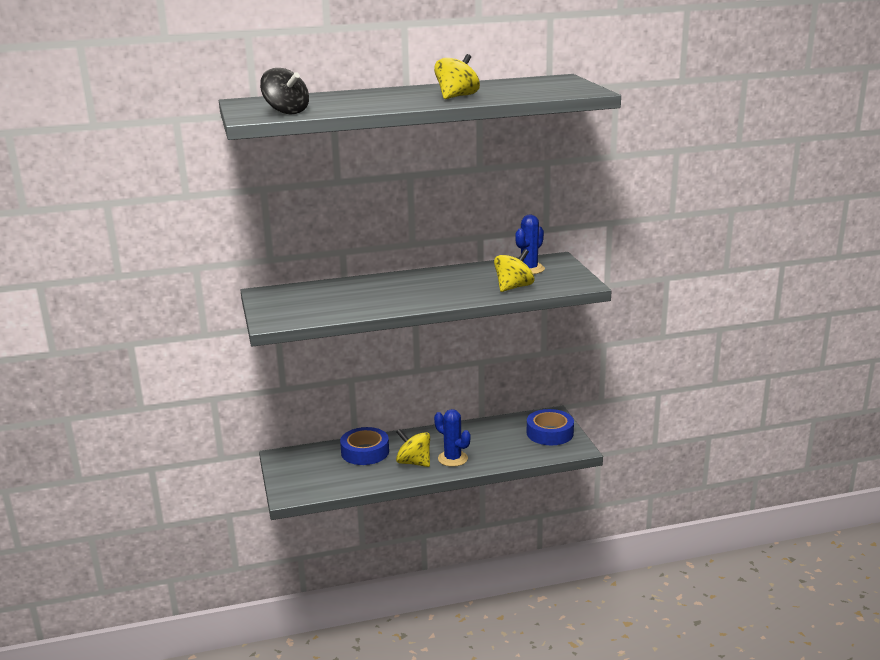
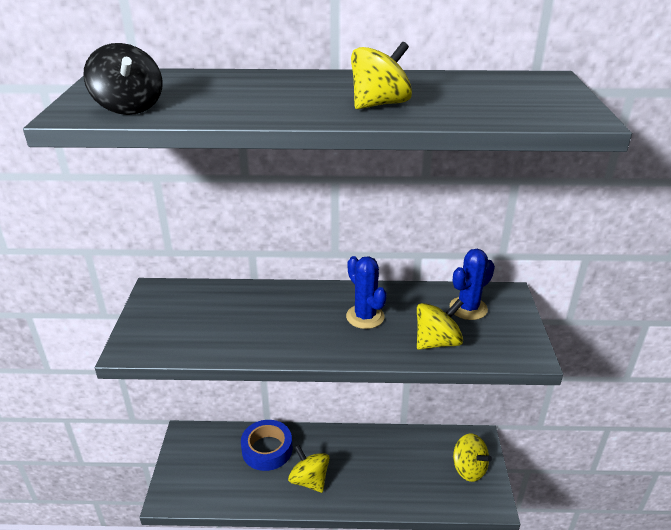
camera: 15 degrees right, 10 degrees up
blue cactus [434,409,470,467] -> blue cactus moved to [346,256,387,329]
blue tape [527,409,574,445] -> yellow spinning top [453,434,492,482]

